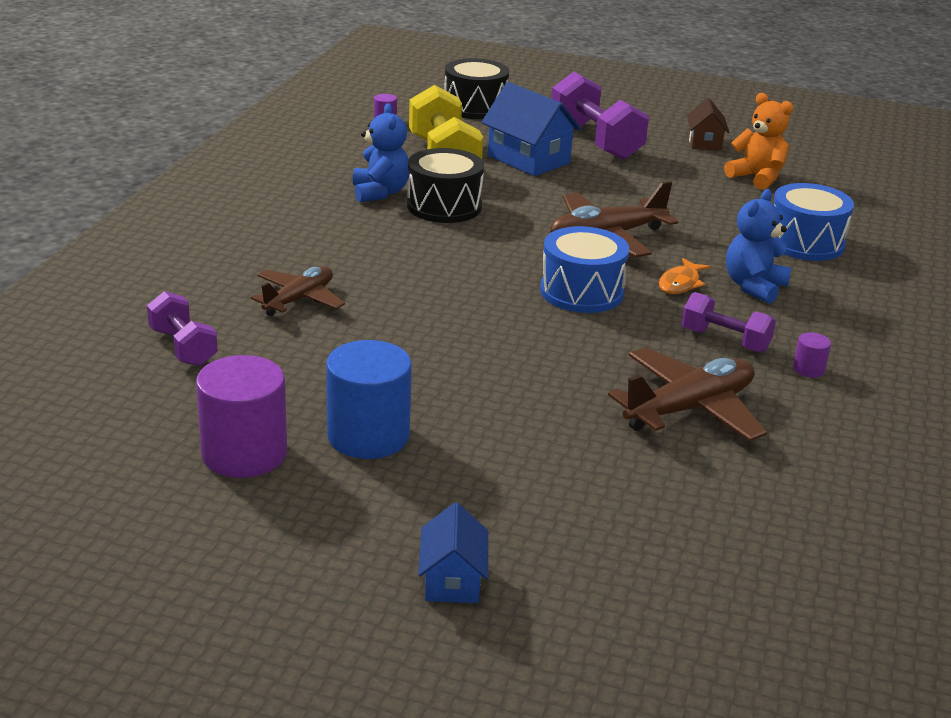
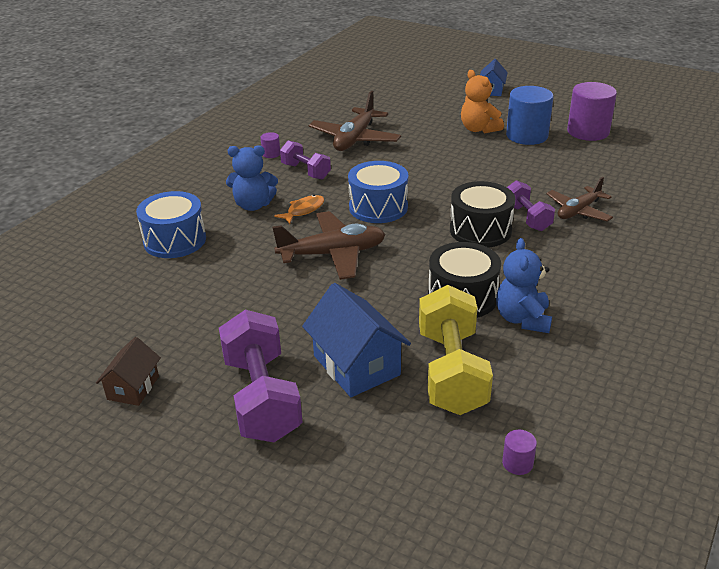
camera: 165 degrees left, 5 degrees up
purple dumbbell [147,291,218,366] -> purple dumbbell moved to [507,180,555,231]
black drum [444,58,509,119] -> black drum moved to [450,181,515,248]
brown plane [608,347,767,441] -> brown plane turned 45 degrees counterclockwise [309,91,401,151]
orange teddy bear [724,93,793,190] -> orange teddy bear moved to [461,70,504,133]
blue teddy bear [726,189,791,304] -> blue teddy bear turned 45 degrees clockwise [226,145,278,211]

